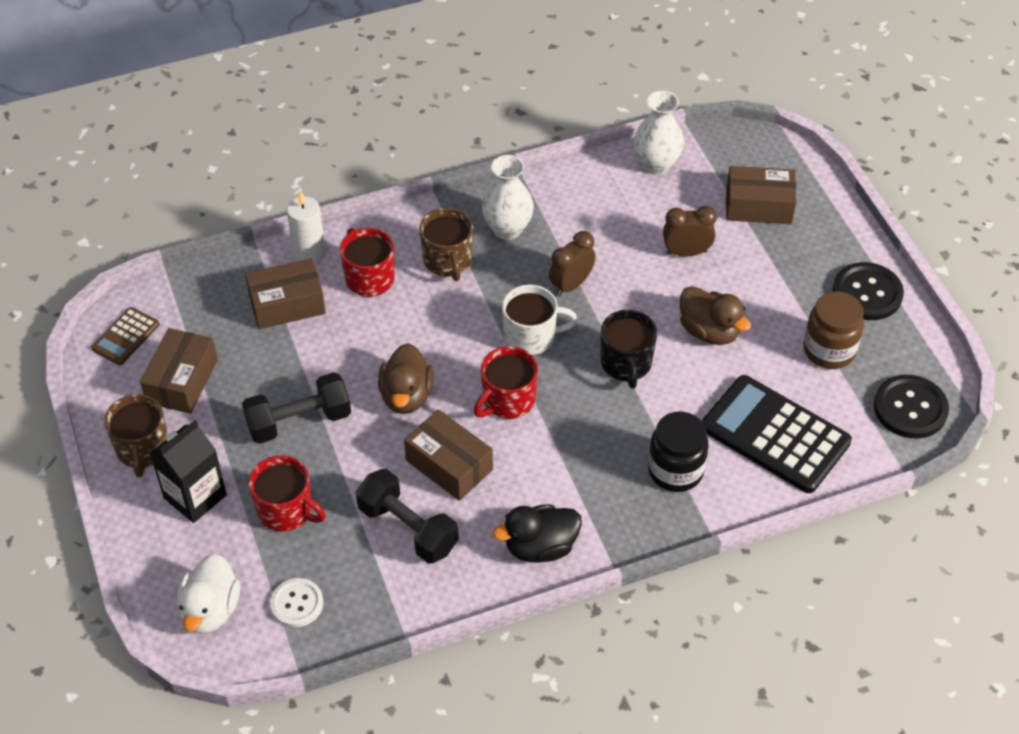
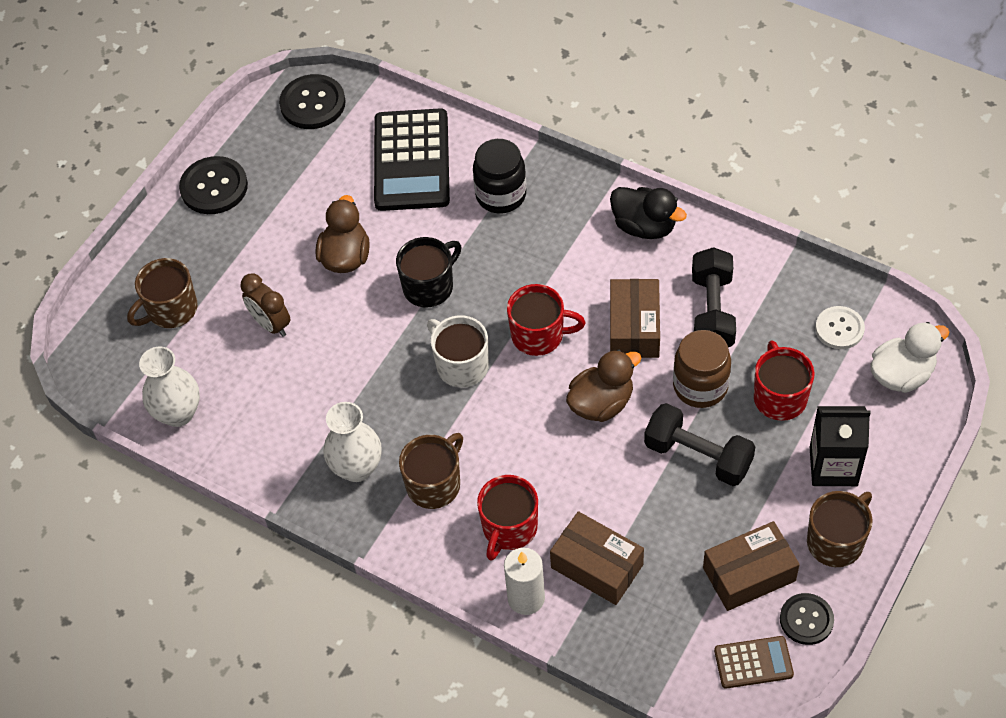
camera: 125 degrees left, 5 degrees up
brown clock [549,231,596,296] -> none
brown box [726,166,796,224] -> brown mug [127,258,198,328]
brown jar [804,291,864,369] -> brown jar moved to [673,330,731,408]
none -> black button [780,593,834,645]

